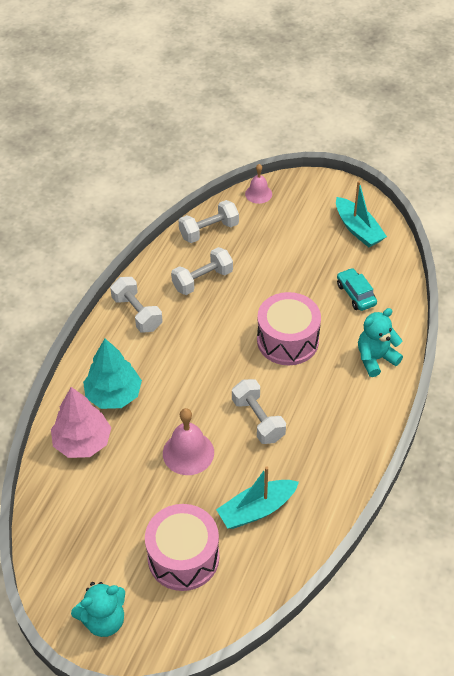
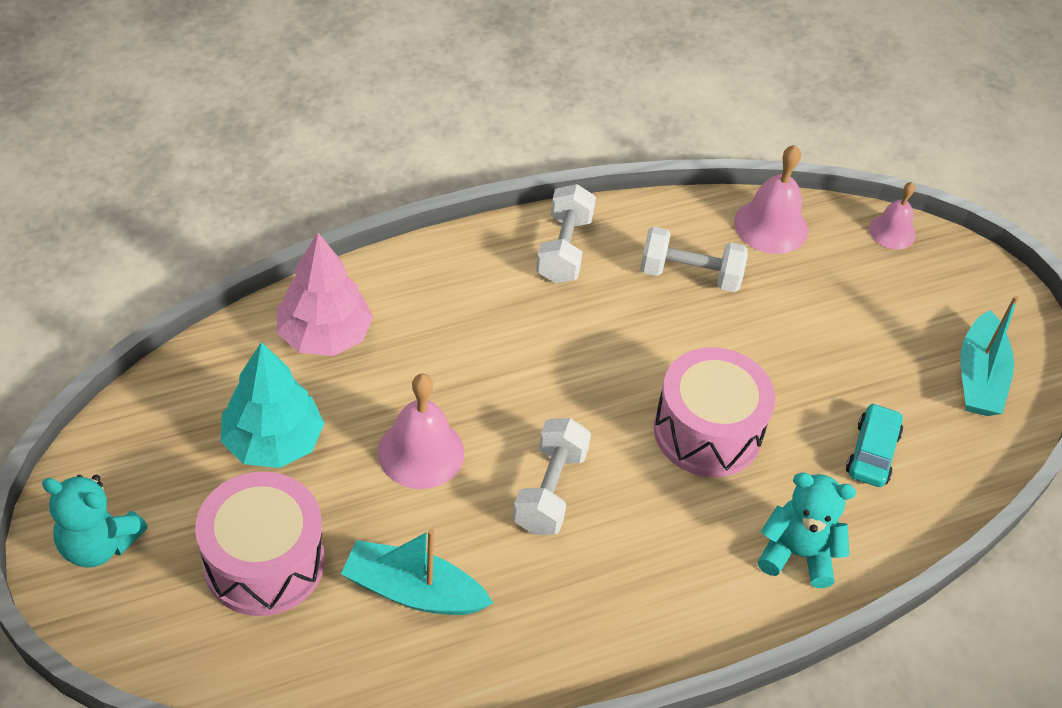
camera: 40 degrees right, 0 degrees up
turquoise tree [83,339,142,409] -> turquoise tree moved to [221,342,325,468]
white dumbbell [179,200,239,243] -> pink bell [734,145,808,254]

